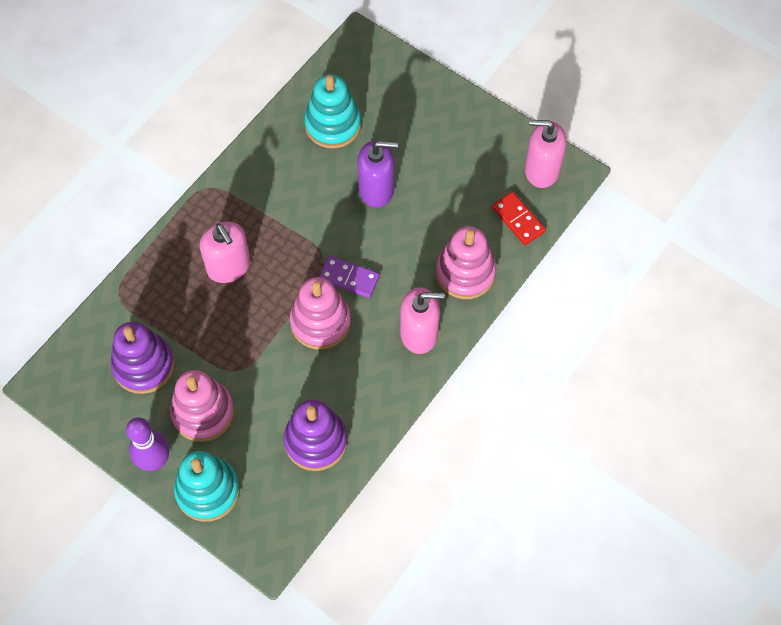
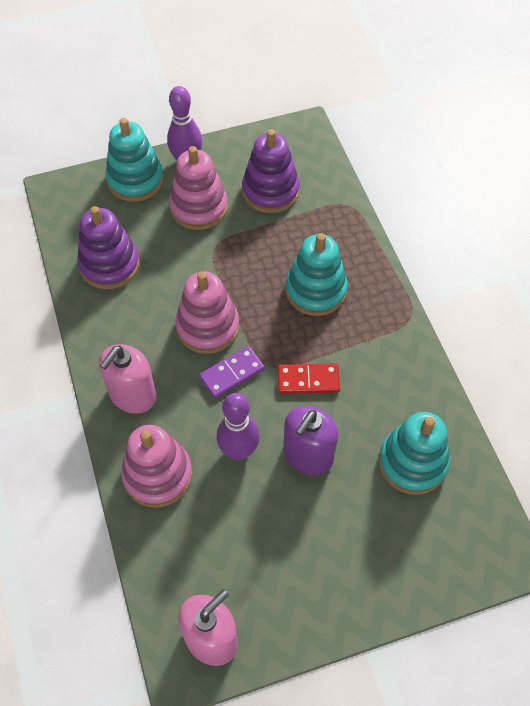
camera: 125 degrees right, 5 degrees down
pink soap dispenser [200,222,250,283] -> turquoise stacking toy [285,233,348,316]
red domino [492,192,546,245] -> red domino moved to [278,363,340,394]
none -> purple bowling pin [216,393,260,460]

